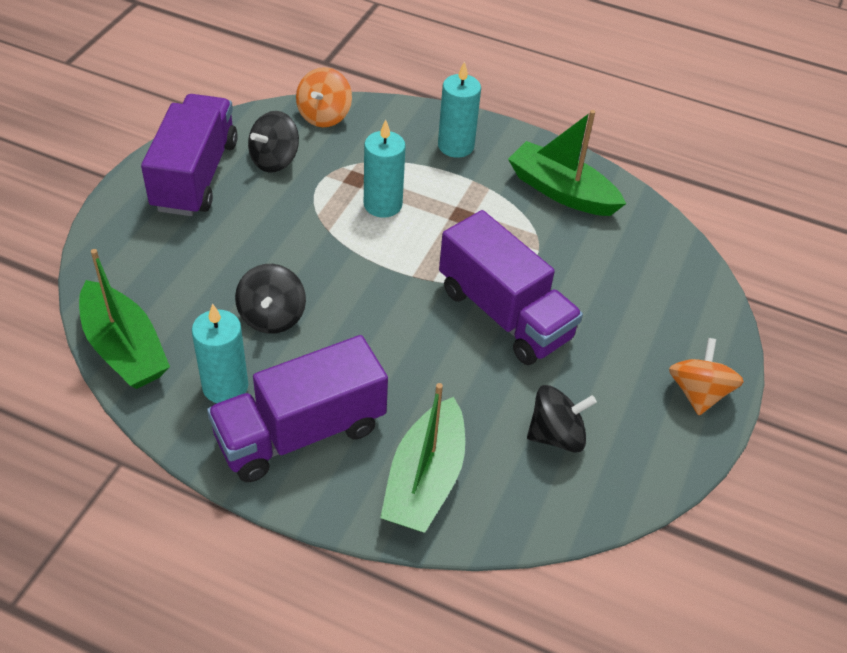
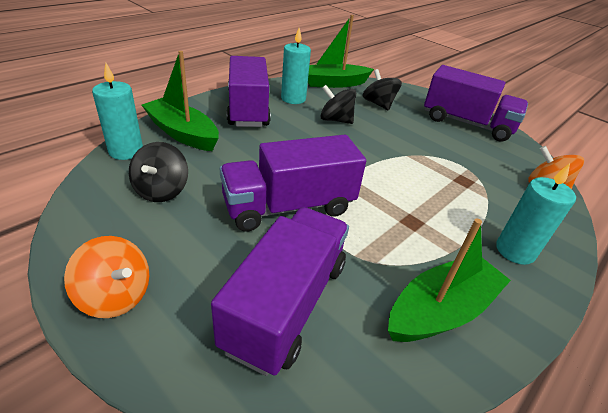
camera: 110 degrees right, 10 degrees down
black spinning top [248,111,299,173] -> black spinning top moved to [363,69,402,111]
turquoise candle [364,120,406,218] -> turquoise candle moved to [92,63,143,160]
none -> purple truck [211,207,349,376]

